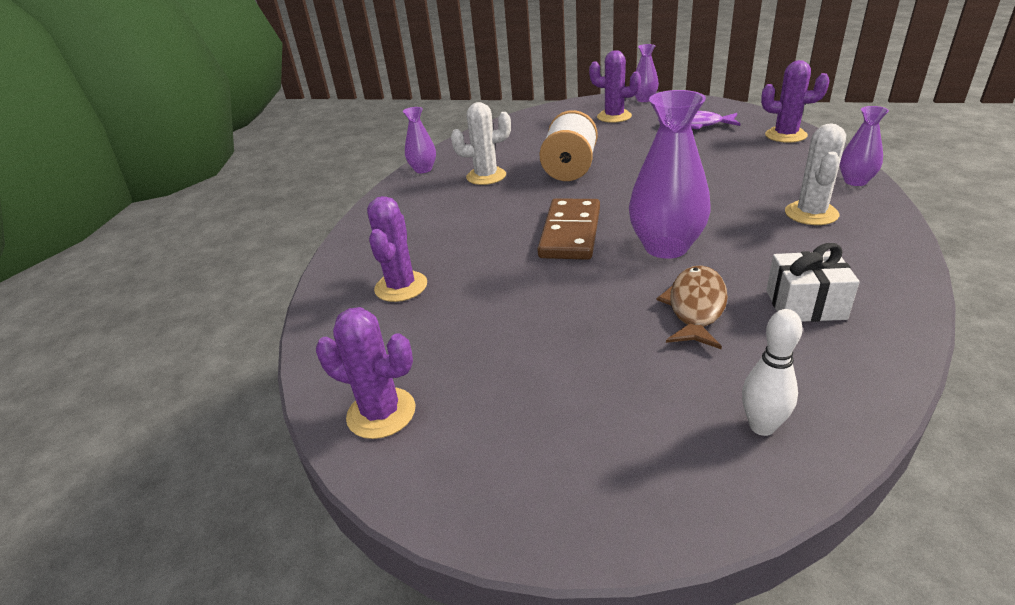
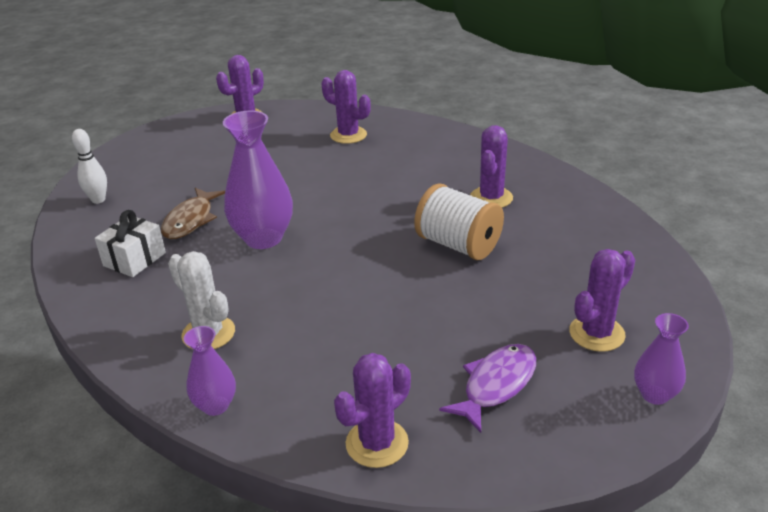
camera: 115 degrees right, 0 degrees up
purple vase [403,107,436,173] -> none
white cactus [451,102,511,185] -> purple cactus [470,125,513,208]
brown domino [537,198,600,260] -> none
brown fish [657,265,728,349] -> brown fish turned 60 degrees clockwise [161,188,225,239]

